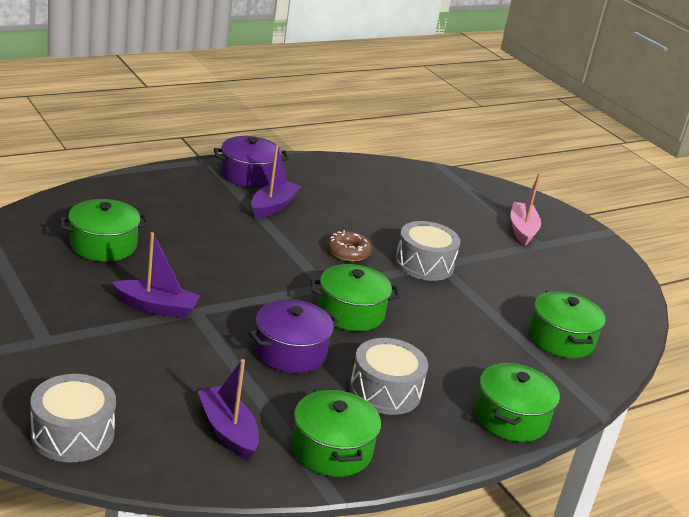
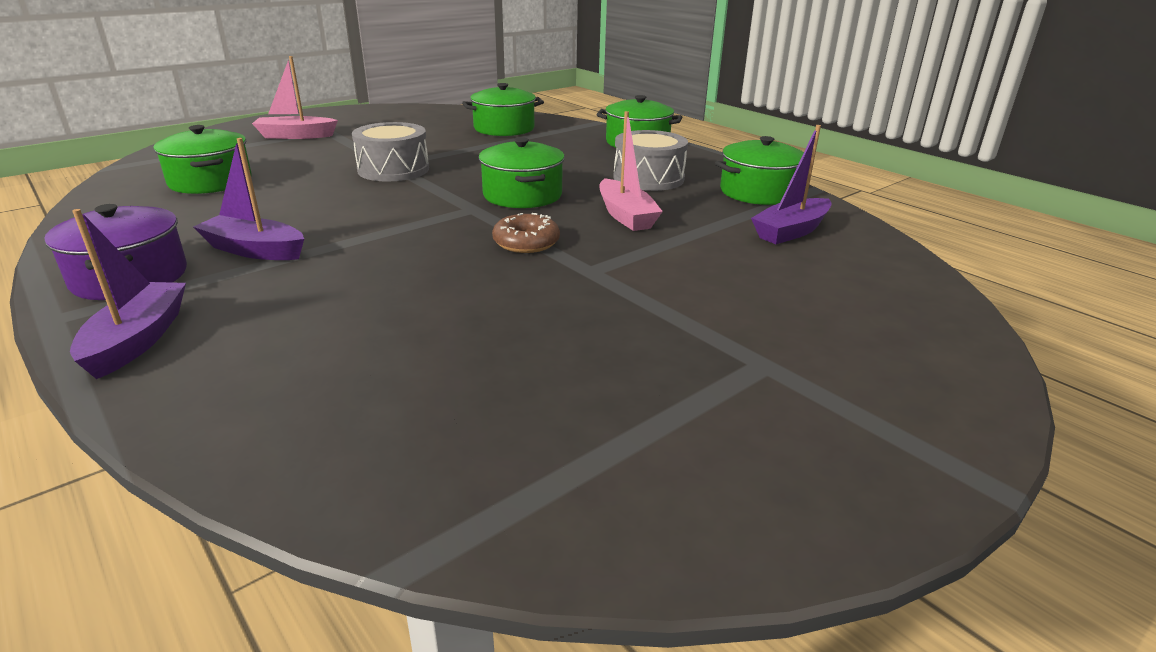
camera: 95 degrees left, 0 degrees up
grey drum [31,374,116,462] -> none
green pot [59,199,149,262] -> green pot moved to [153,125,252,194]
purple boat [112,232,200,319] -> purple boat moved to [70,209,186,379]
purple pot [248,299,338,373] -> pink boat [600,111,663,231]
brown donut [327,230,372,262] -> brown donut moved to [492,213,560,253]

